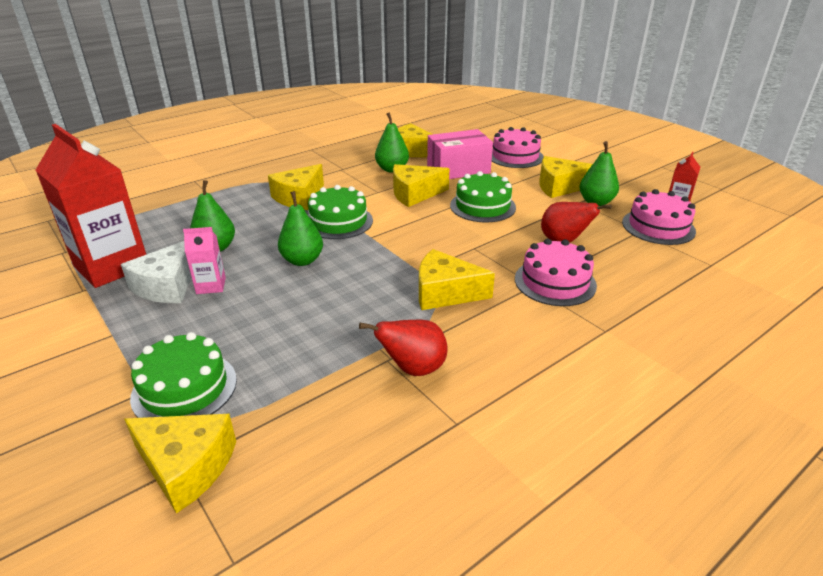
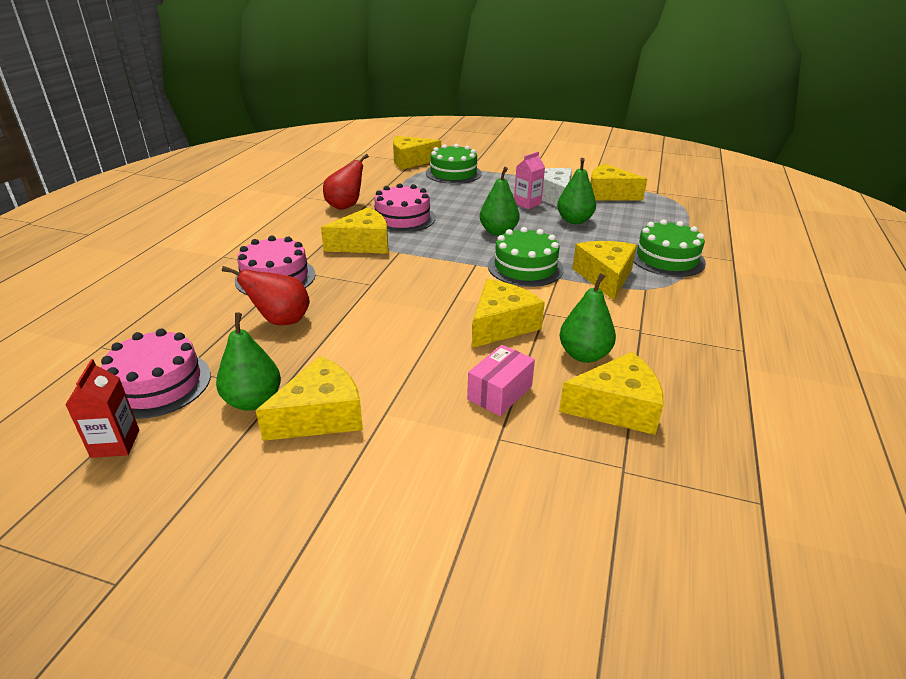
camera: 145 degrees right, 0 degrees up
red carton [36,124,146,288] -> yellow cheese [590,164,647,200]
pink box [427,129,493,179] -> pink box [467,345,535,416], size x0.62
green cake [450,171,516,223] -> green cake moved to [634,219,706,277]
pink cake [492,127,544,168] -> pink cake moved to [374,183,436,233]

